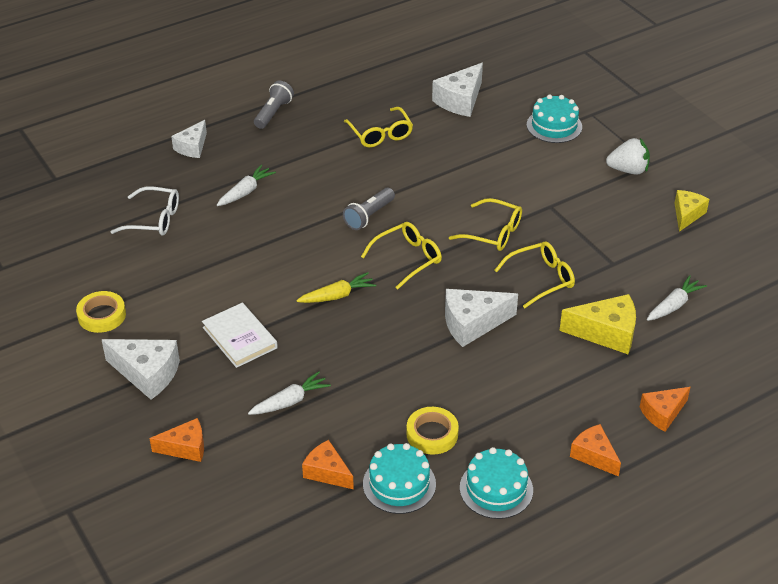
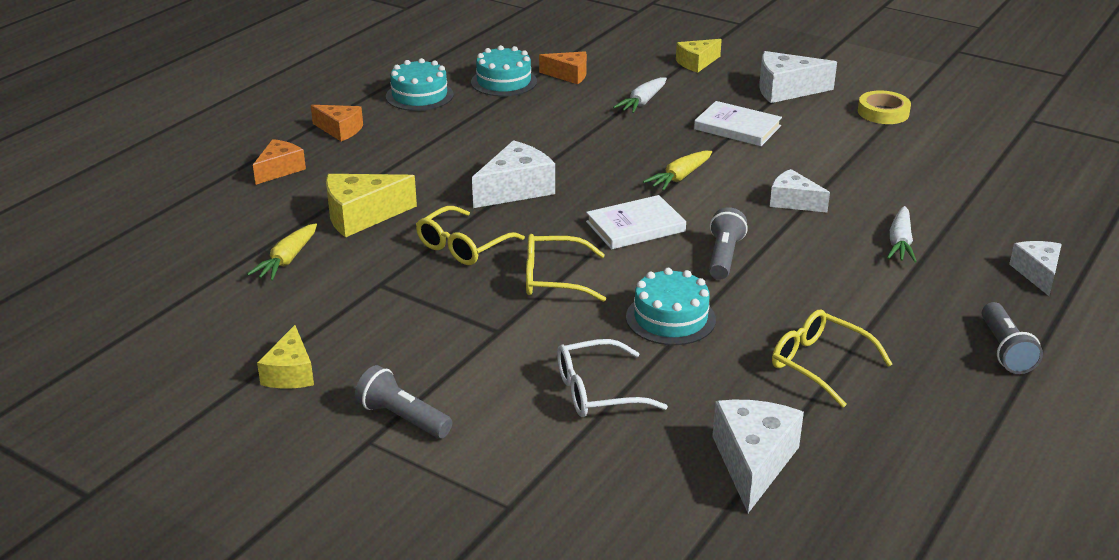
camera: 155 degrees right, 10 degrees down
white glasses [111,186,179,235] -> white glasses moved to [557,339,668,417]
orange cheese [150,418,204,462] -> yellow cheese [676,39,722,73]
yellow glasses [361,222,442,290] -> white book [586,195,686,250]
yellow tape [406,407,459,455] -> none
turquoise cake [527,94,582,143] -> turquoise cake moved to [626,268,716,345]
white strawberry [606,138,650,175] -> grey flashlight [355,365,452,438]
white carrot [647,275,707,321] -> yellow carrot [247,223,317,281]
none -> white cheese [770,169,830,212]

